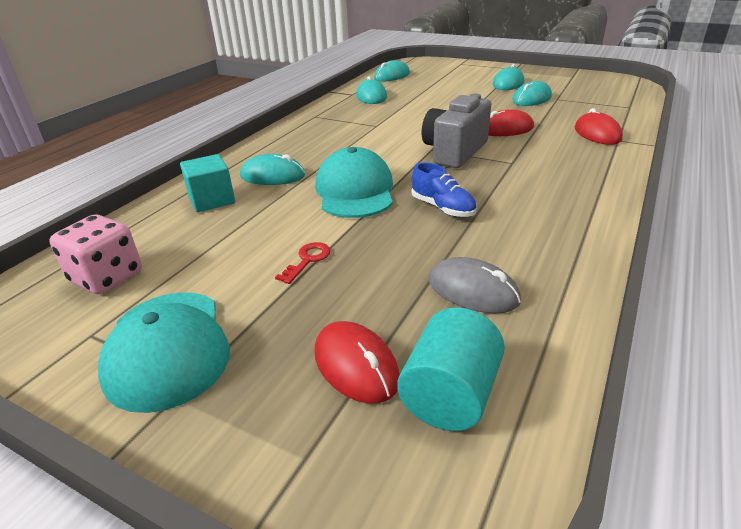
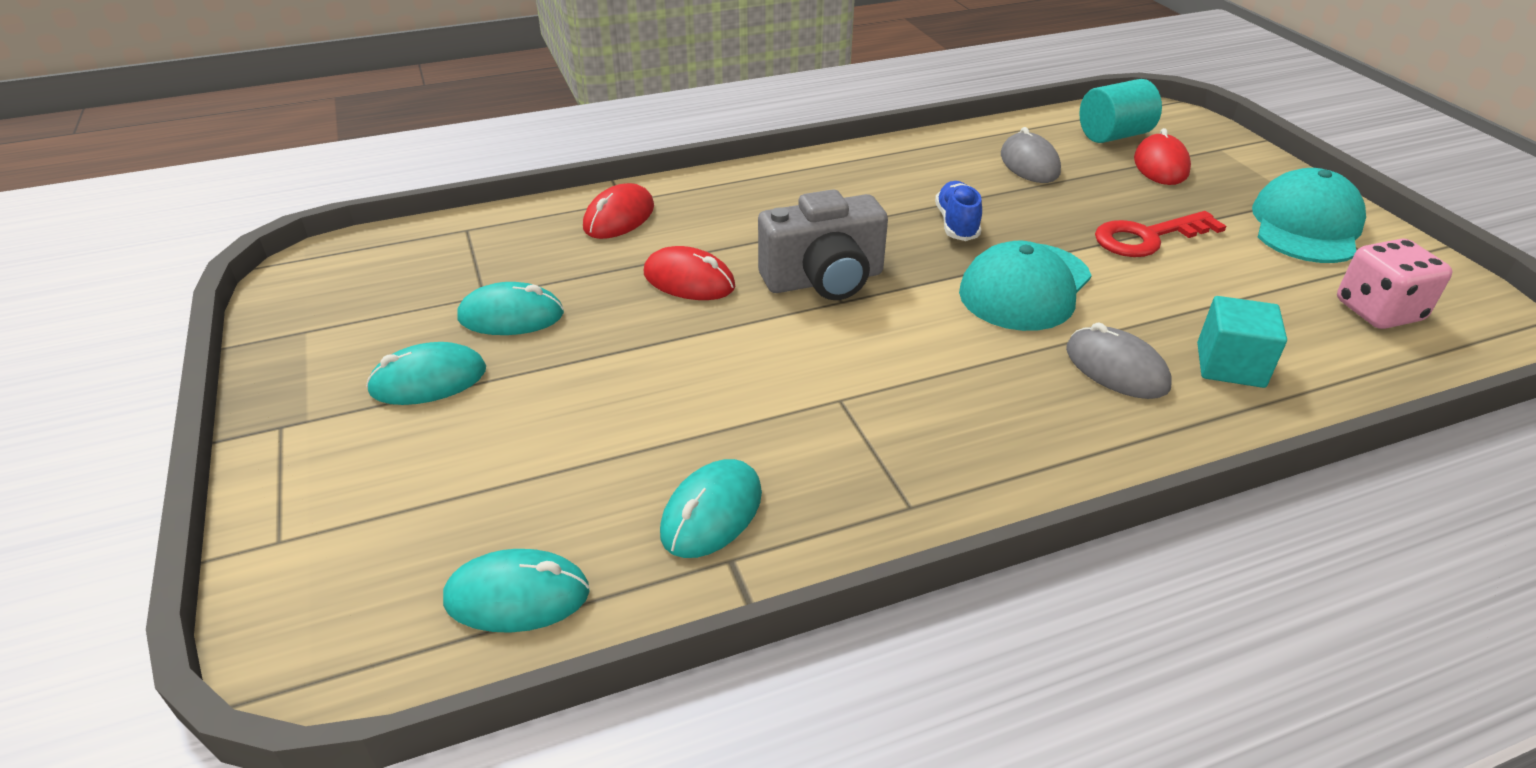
camera: 140 degrees left, 5 degrees up
turquoise mouse [240,154,305,185] -> grey mouse [1066,322,1172,399]
red key [275,242,331,284] -> red key [1095,211,1226,257], size x1.79

